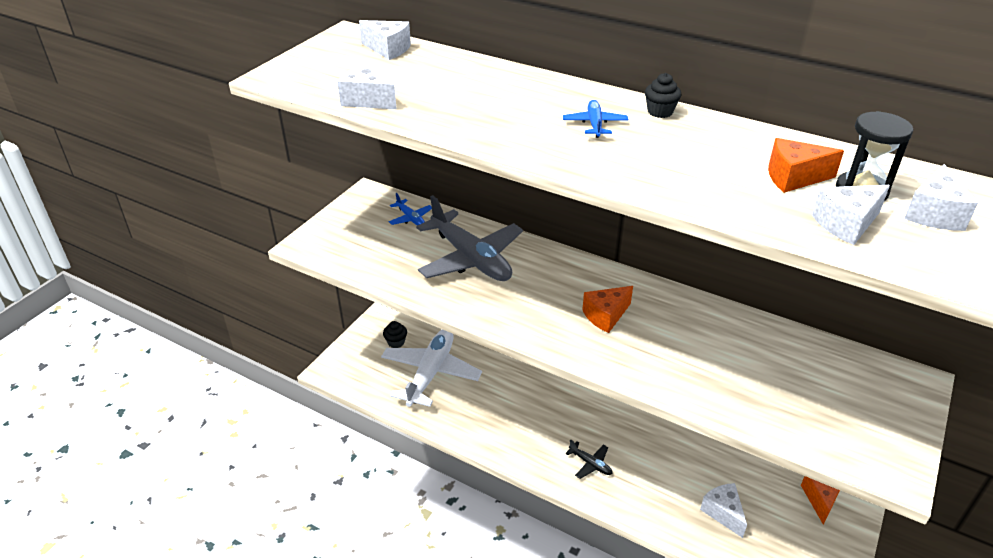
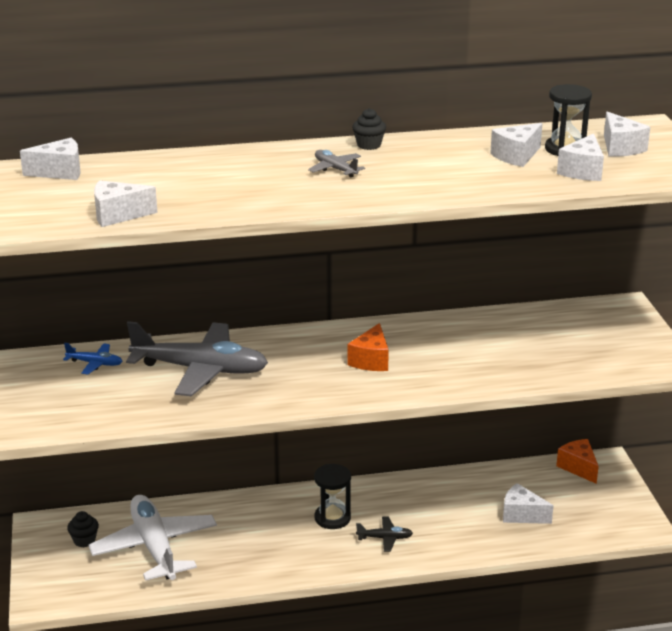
camera: 40 degrees left, 10 degrees down
blue plane [563,100,628,138] -> grey plane [308,150,365,177]
orange cheese [768,138,844,193] -> white cheese [490,123,542,167]
none -> black hourglass [314,464,351,529]

